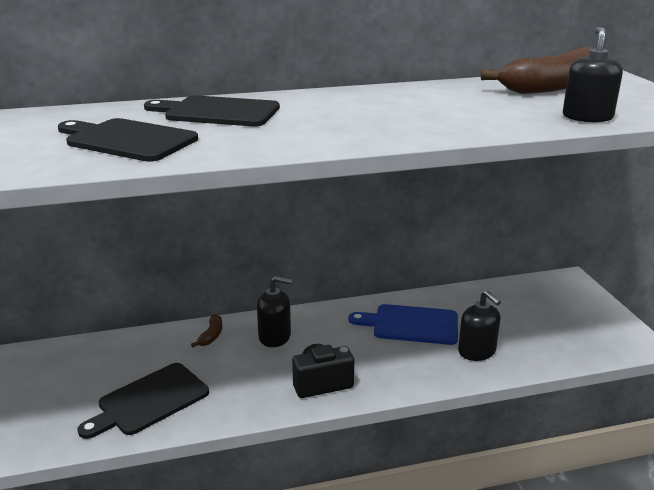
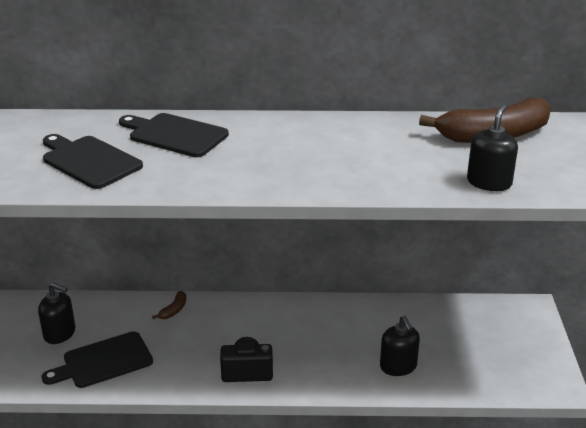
camera: 15 degrees right, 5 degrees up
black soap dispenser [257,276,293,347] -> black soap dispenser moved to [38,283,75,344]
blue cutting board [349,304,458,345] -> none

